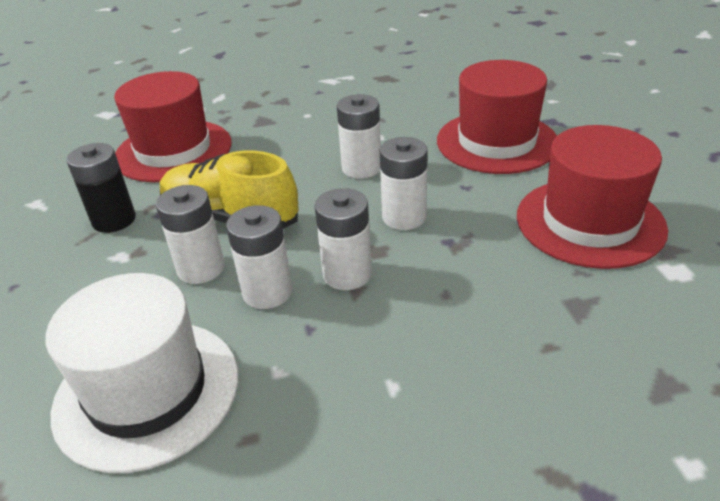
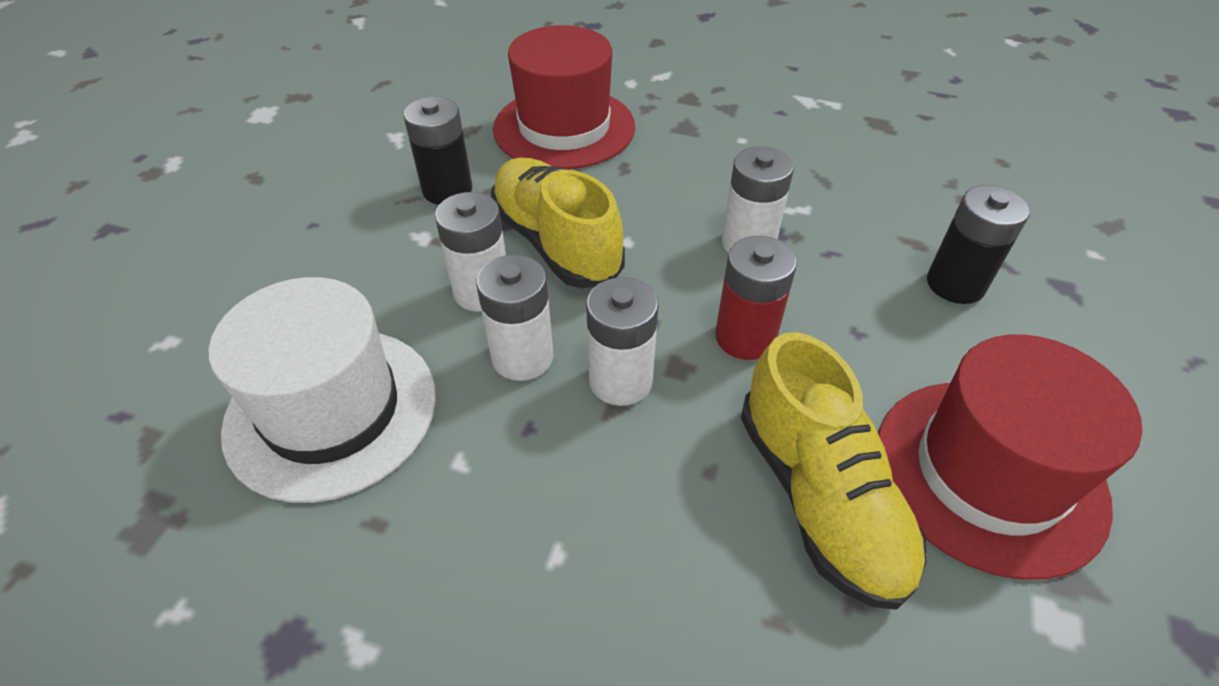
camera: 30 degrees right, 10 degrees up
white battery [380,137,428,230] -> red battery [715,236,797,360]
red hat [437,60,557,174] -> black battery [927,185,1030,304]
none -> yellow shoe [741,332,927,610]

